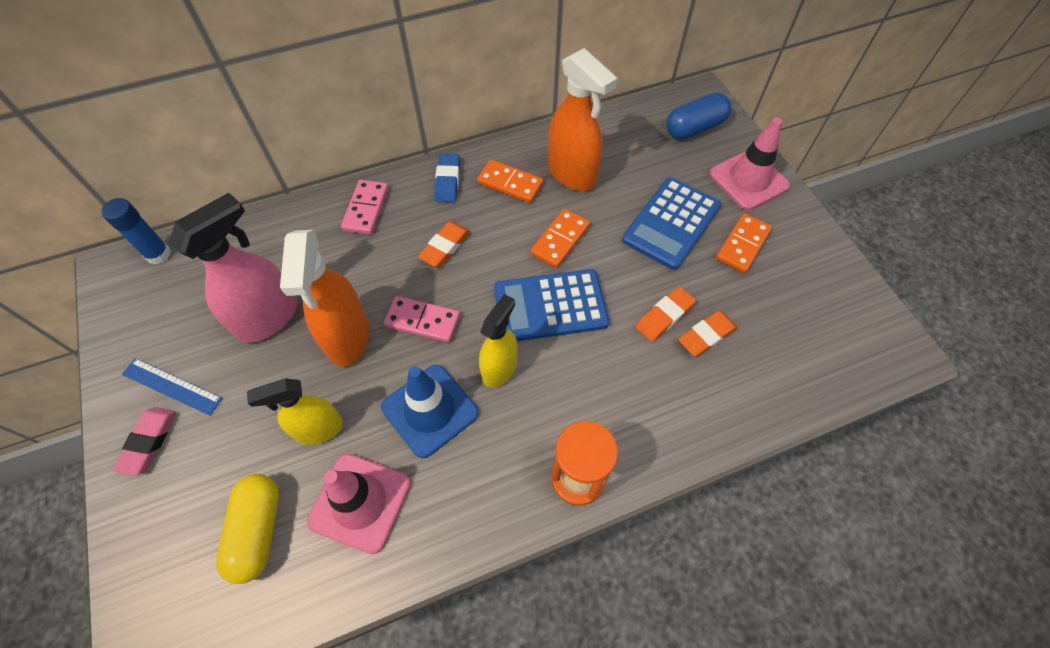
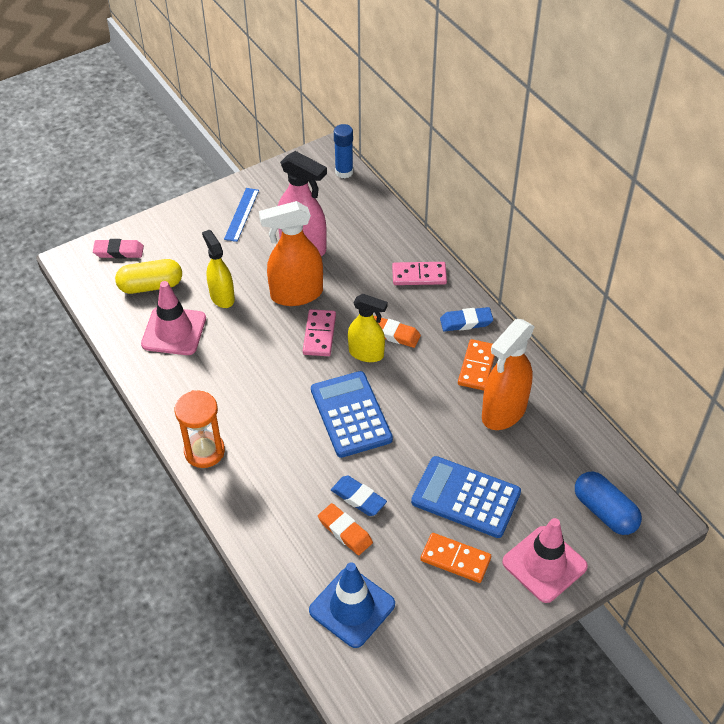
camera: 80 degrees right, 10 degrees down
pink eraser [113,407,176,476] -> pink eraser moved to [93,239,144,259]
blue traffic cone [381,365,478,458] -> blue traffic cone moved to [309,563,395,648]
yellow spray bottle [479,294,518,388] -> yellow spray bottle moved to [348,294,388,362]
orange domino [530,209,590,268] -> none
orange eraser [636,286,696,342] -> blue eraser [331,476,387,516]

